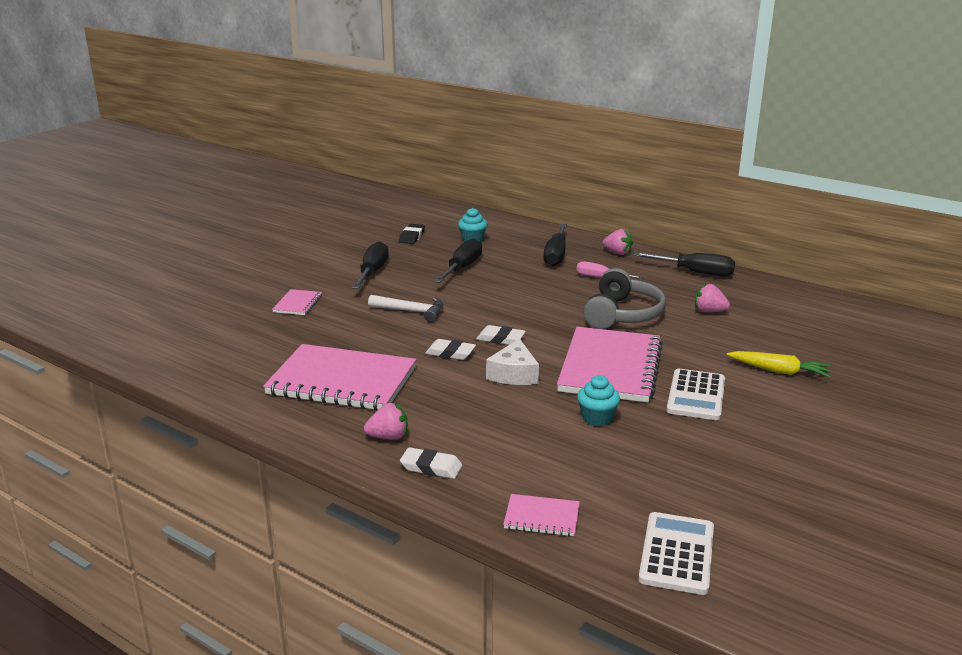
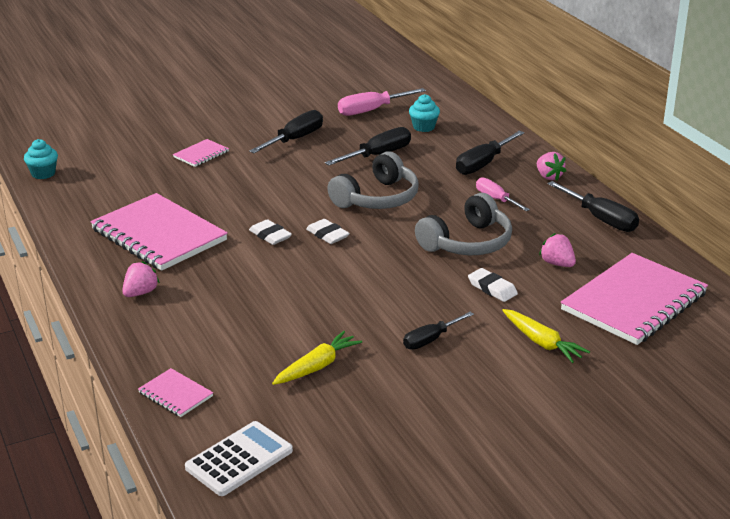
camera: 30 degrees right, 5 degrees up
pink strawberry [364,403,408,440] -> pink strawberry turned 75 degrees counterclockwise [122,261,160,297]
white hammer [368,295,443,322] -> none
black eraser [399,224,425,244] -> pink screwdriver [338,88,426,116]
white eraser [400,447,462,479] -> white eraser moved to [468,268,518,302]
white cheese [486,338,539,385] -> none
pink notebook [557,327,663,402] -> pink notebook moved to [561,253,708,345]
turquoise cupcake [577,375,620,426] -> turquoise cupcake moved to [24,139,58,179]
white calculator [666,369,725,420] -> black screwdriver [403,312,474,350]
none -> yellow carrot [272,331,362,385]
none -> grey headphones [327,151,419,209]

